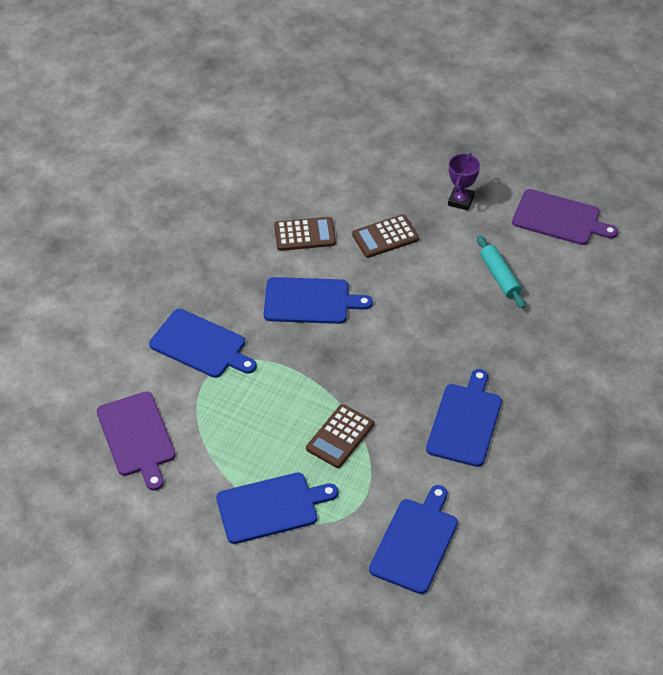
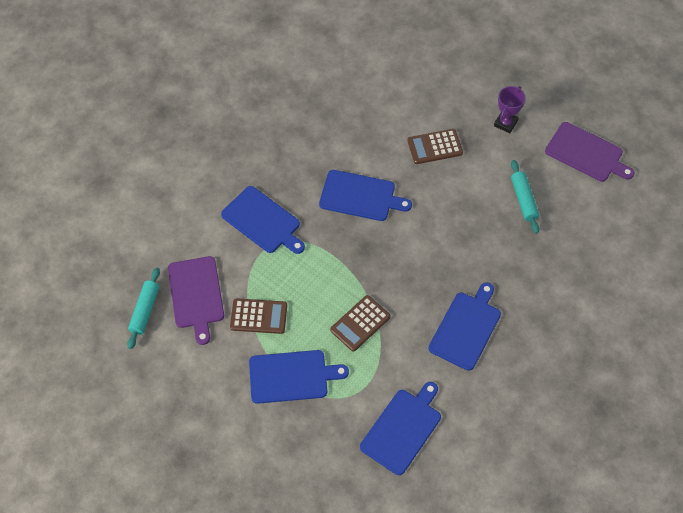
camera: 10 degrees right, 10 degrees up
brown calculator [274,217,336,251] -> brown calculator moved to [230,298,287,334]
none -> turquoise rolling pin [127,267,160,349]

